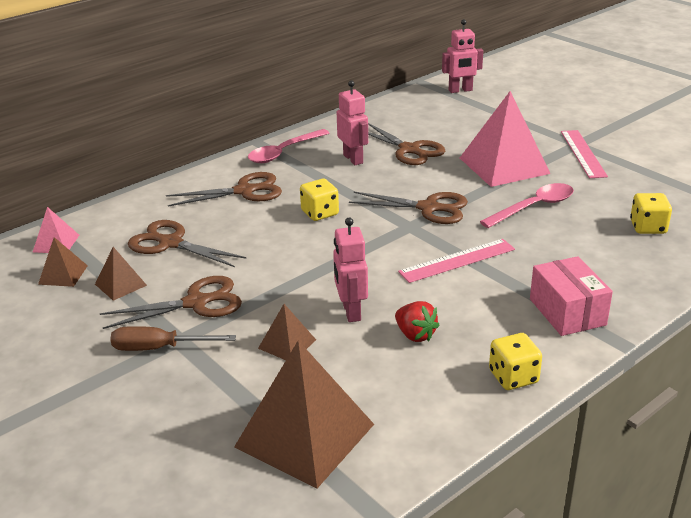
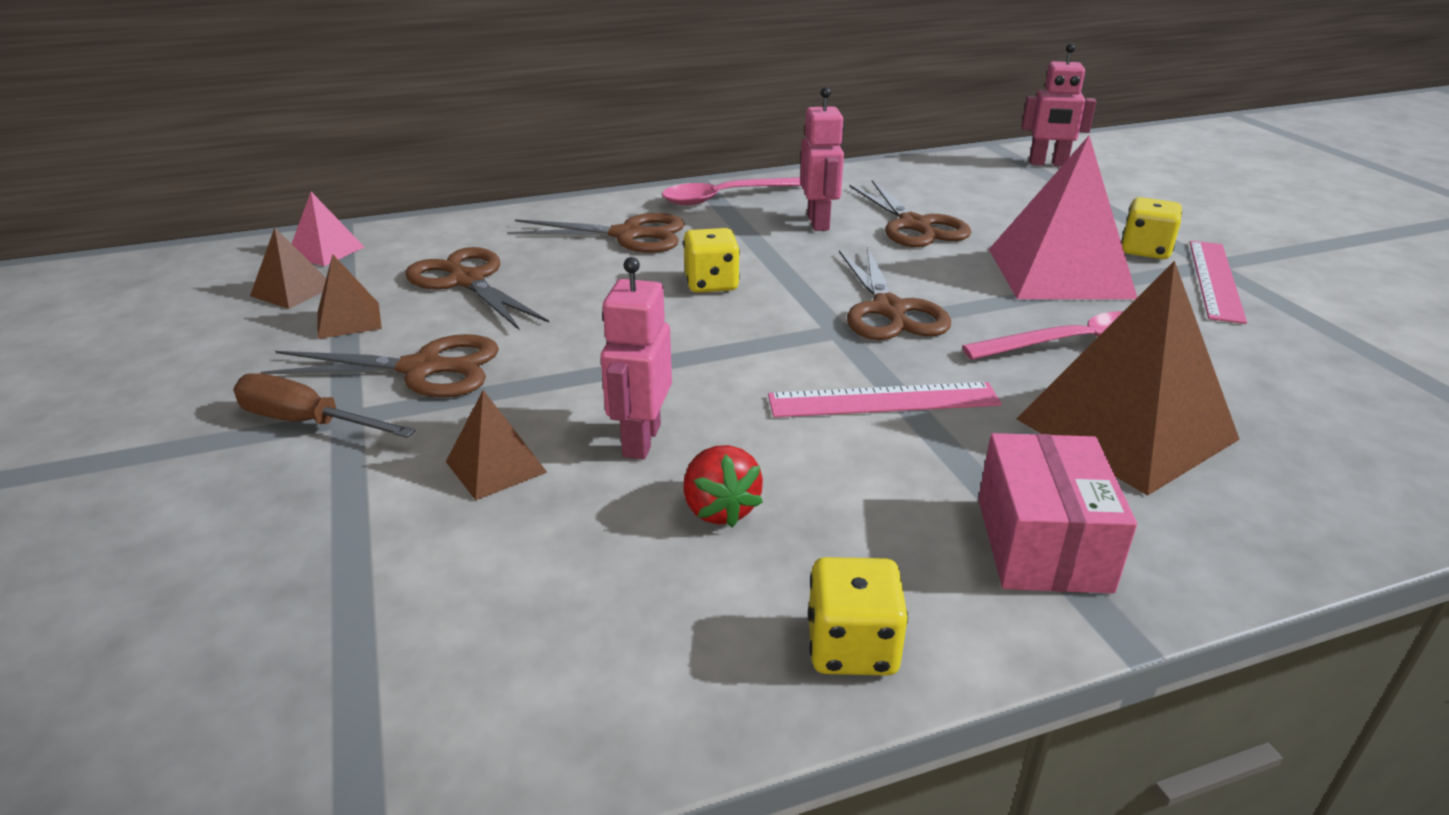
camera: 20 degrees right, 0 degrees up
brown pyramid [234,340,374,489] -> brown pyramid moved to [1016,260,1240,496]
brown scissors [349,191,468,224] -> brown scissors turned 45 degrees clockwise [839,246,951,340]
yellow dice [630,193,672,234] -> yellow dice moved to [1121,197,1182,259]

